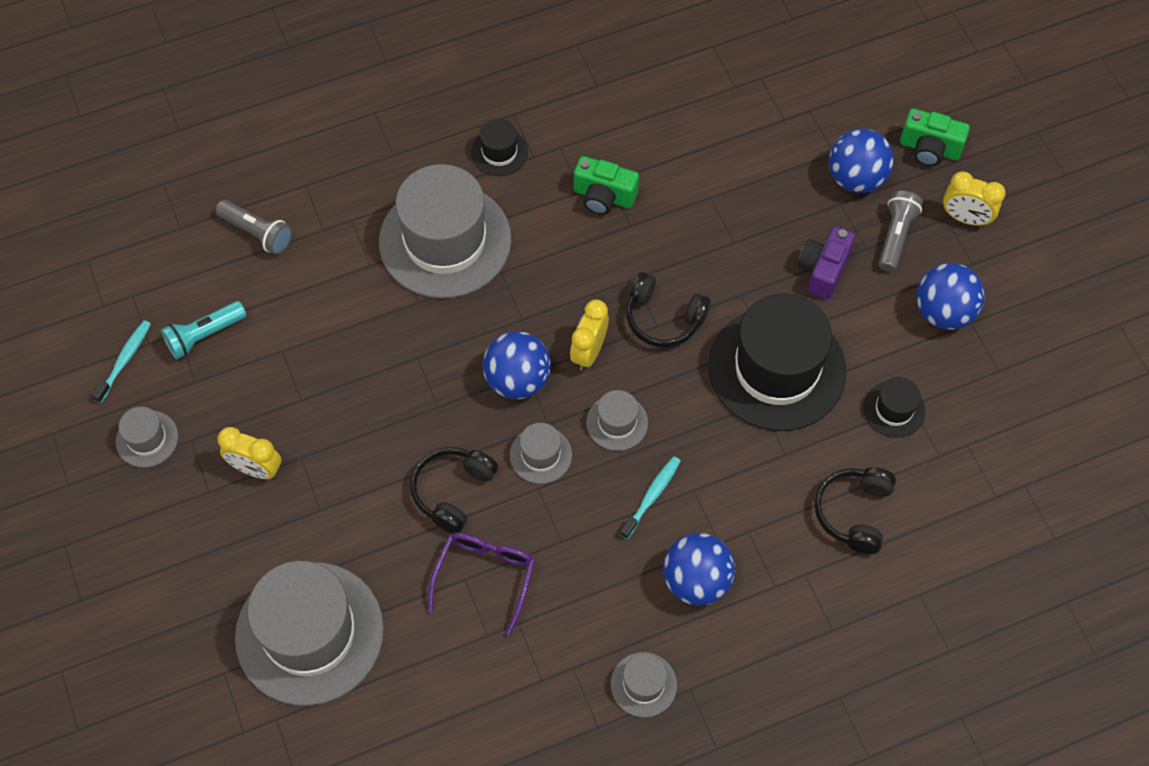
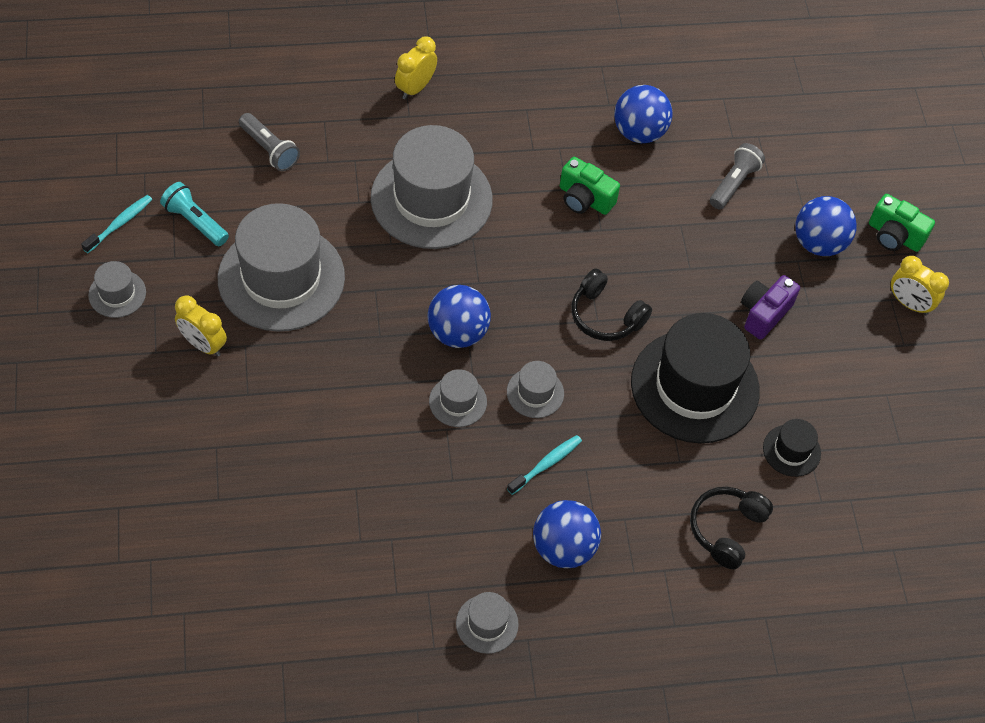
camera: 10 degrees right, 5 degrees down
turquoise flashlight [161,301,247,359] -> turquoise flashlight turned 60 degrees clockwise [160,182,229,246]
grey hat [235,561,384,706] -> grey hat moved to [218,203,345,332]
black headphones [410,447,498,534] -> none
purple glasses [428,533,535,636] -> none
black hat [471,119,528,176] -> none
yellow clock [570,300,609,371] -> yellow clock moved to [395,36,437,99]
grey flashlight [879,191,923,272] -> grey flashlight moved to [710,143,765,209]
blue ball [916,263,985,330] -> blue ball moved to [614,85,673,143]

